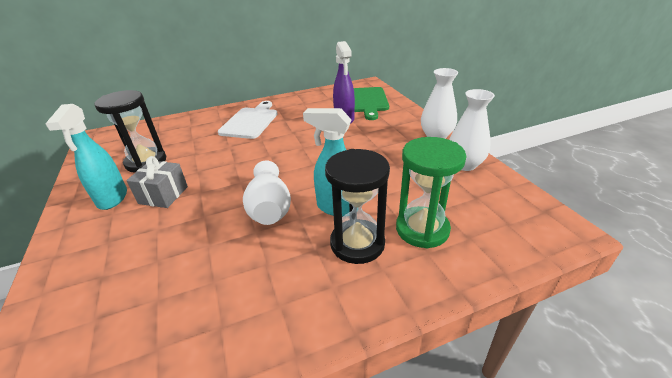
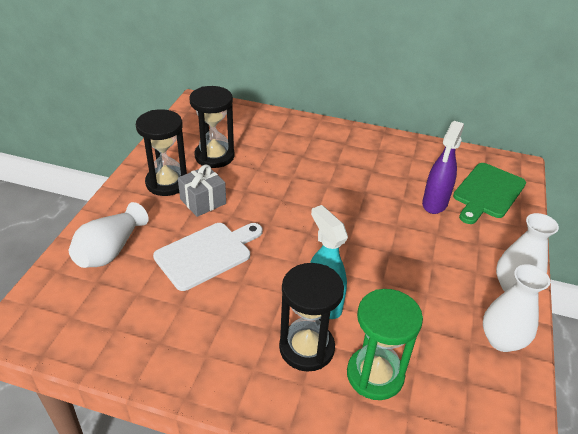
camera: 35 degrees right, 5 degrees up
turquoise spray bottle [46,104,127,210] -> black hourglass [136,109,187,196]
white cutting board [218,101,277,139] -> white cutting board moved to [153,223,262,291]
white vase [243,160,291,225] -> white vase moved to [69,202,149,268]

